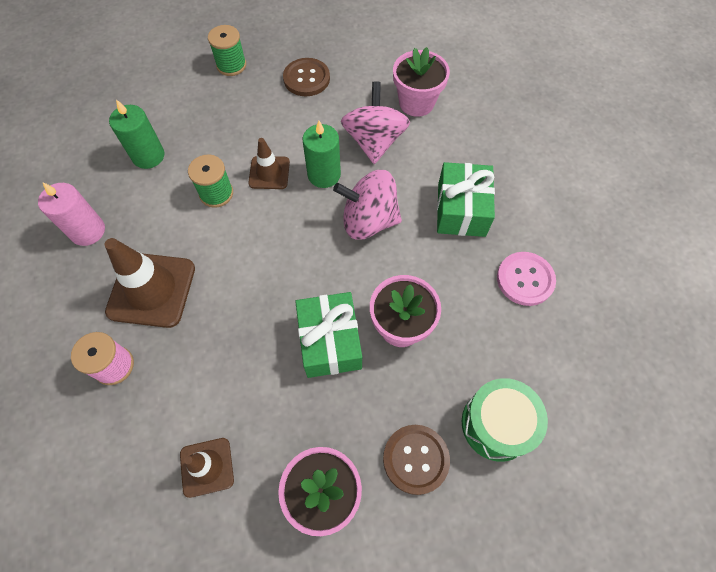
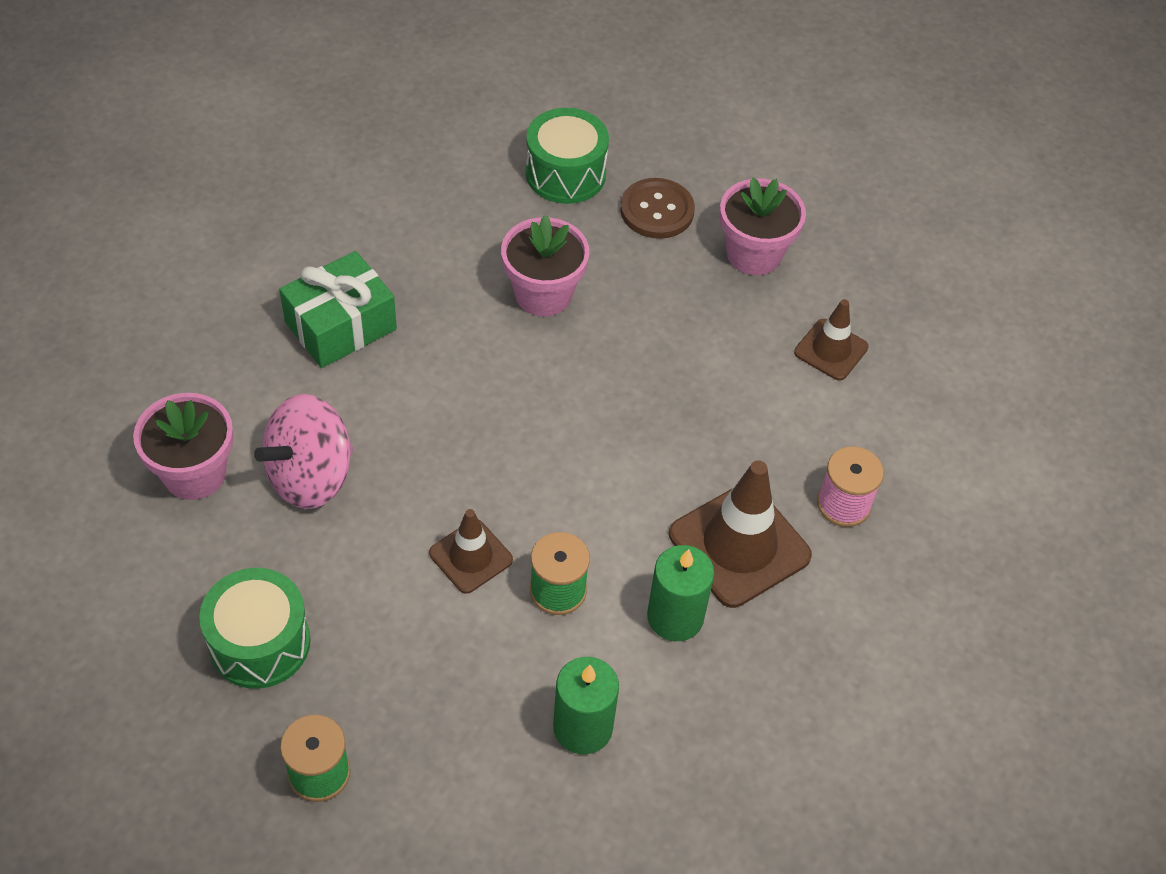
camera: 135 degrees left, 10 degrees down
pink candle [38,182,105,246] -> none
brown button [283,58,330,96] -> green drum [199,568,310,689]
green gift [295,292,362,378] -> none
green candle [302,121,341,188] -> green candle moved to [647,545,714,641]
pink spinning top [333,170,402,240] -> none
pink button [497,252,556,306] -> none

